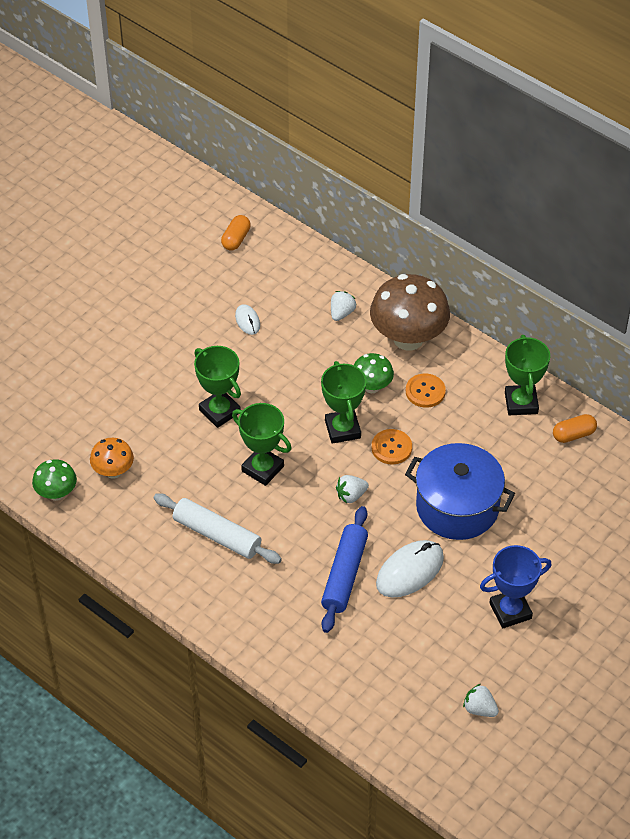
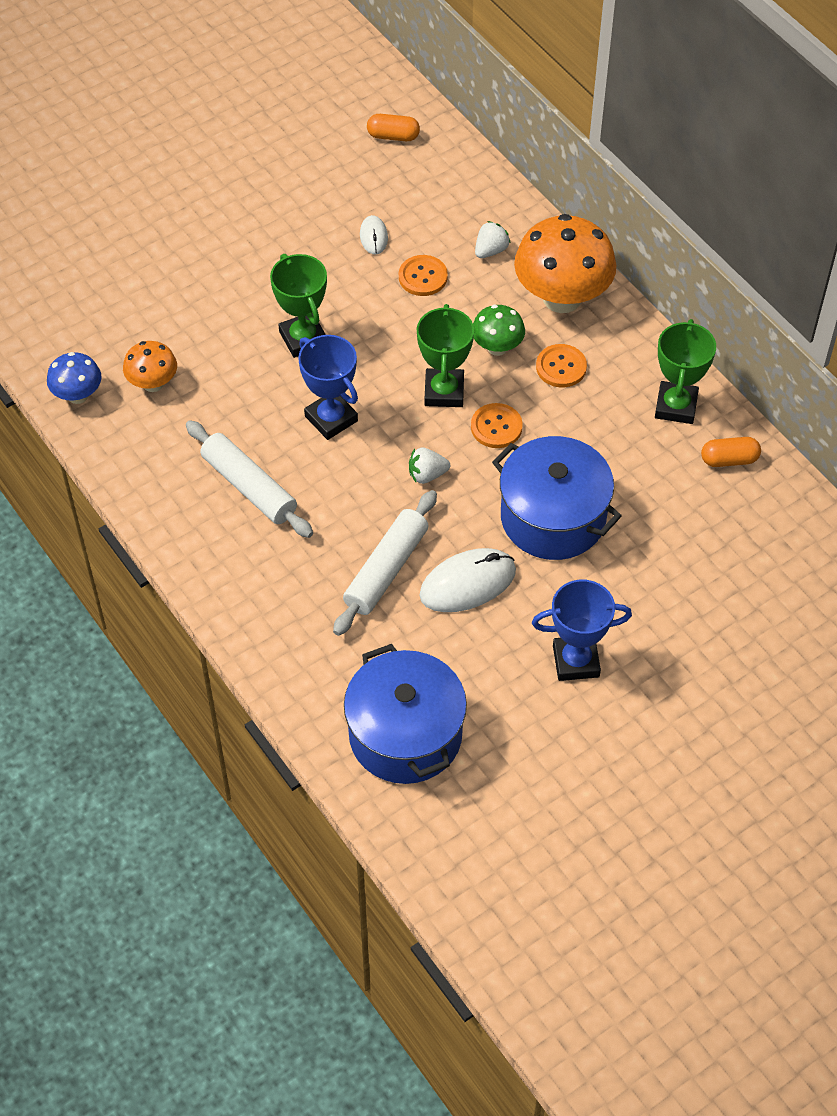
camera: 15 degrees right, 5 degrees up
green mushroom [32,459,77,501] -> blue mushroom [47,352,102,404]
orange capsule [221,215,251,250] -> orange capsule turned 60 degrees clockwise [367,114,420,141]
green trophy [232,403,292,486] -> blue trophy [298,335,358,440]
blue rolling pin [321,506,368,633] -> white rolling pin [333,490,437,636]
brown mushroom [370,274,450,351] -> orange mushroom [514,214,616,313]
white strawberry [463,684,499,717] -> none
none -> blue pot [344,644,467,784]
none -> orange button [399,255,448,296]

